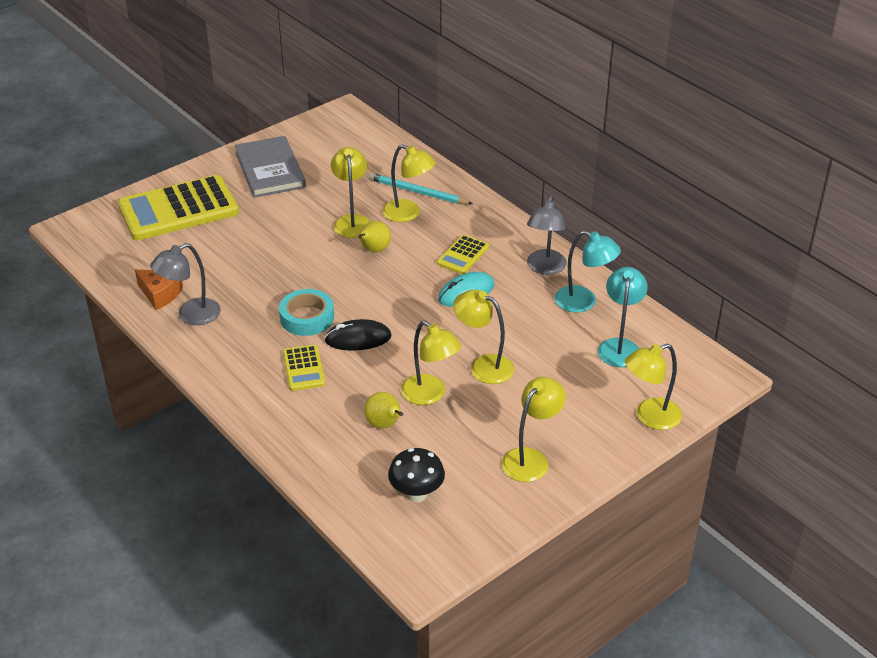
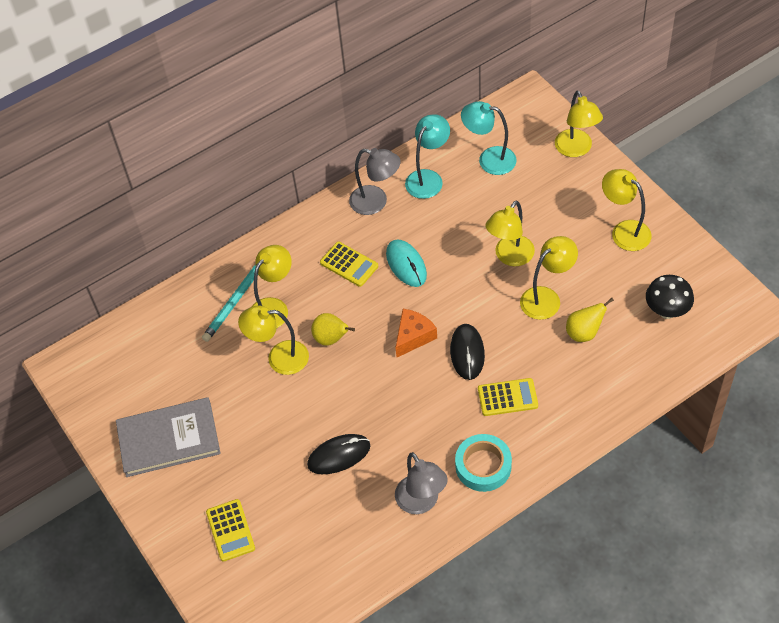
camera: 80 degrees left, 15 degrees up
yellow calculator [118,175,239,240] -> yellow calculator [206,499,255,562], size x0.47
orange cheese [135,269,183,310] -> orange cheese moved to [395,309,437,357]
turquoise tape [279,289,334,336] -> turquoise tape moved to [455,434,512,492]
none -> black mouse [307,434,370,474]

